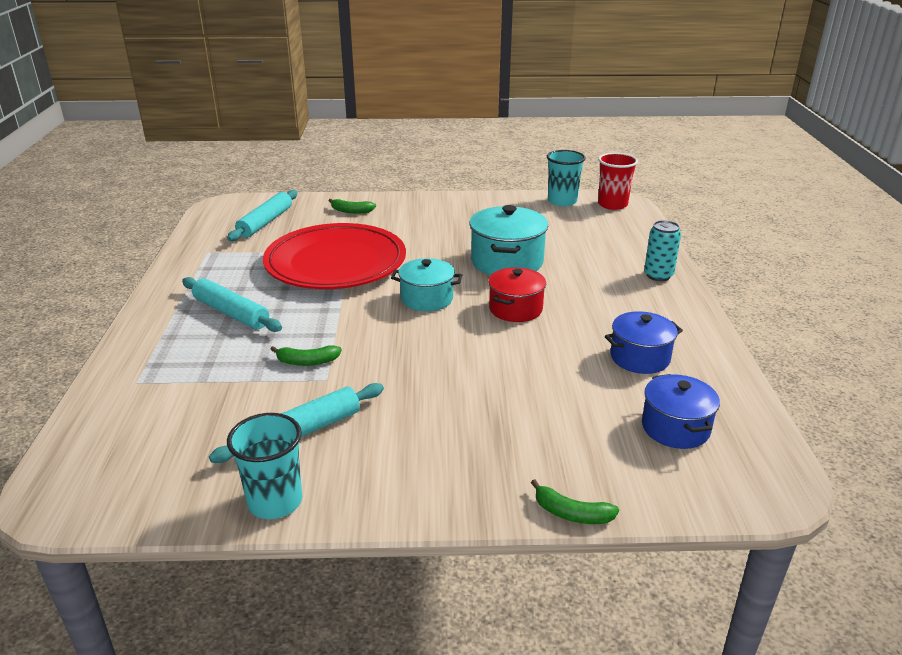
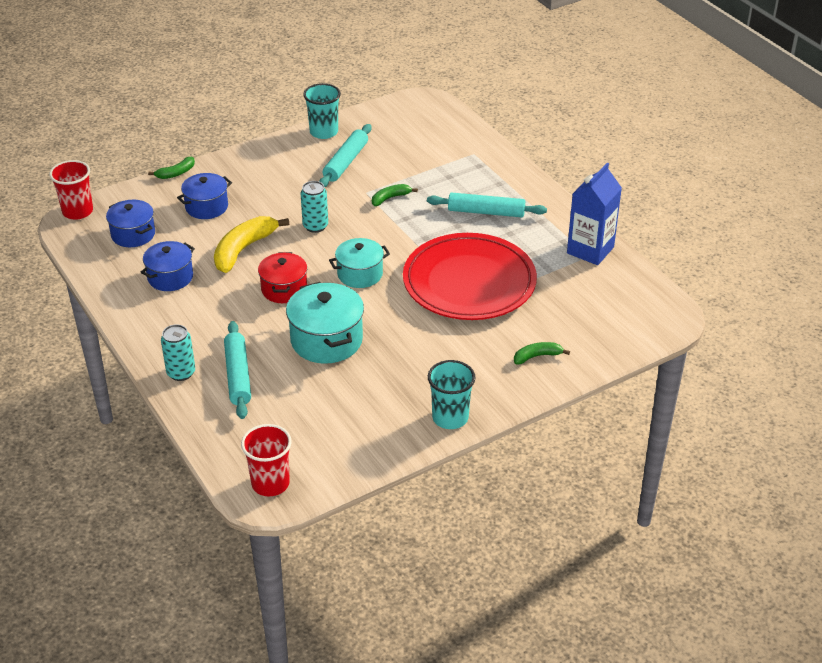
camera: 150 degrees right, 10 degrees up
turquoise rolling pin [227,190,297,241] -> turquoise rolling pin moved to [224,321,251,419]
green banana [531,479,619,524] -> green banana turned 150 degrees clockwise [148,157,195,179]
turquoise cup [547,150,586,206] -> turquoise cup moved to [428,360,475,429]
none -> red cup [49,160,93,220]
none -> blue pot [177,173,232,219]
none -> yellow banana [214,216,289,273]
none -> turquoise can [301,181,328,233]
none -> blue carton [567,163,622,265]

